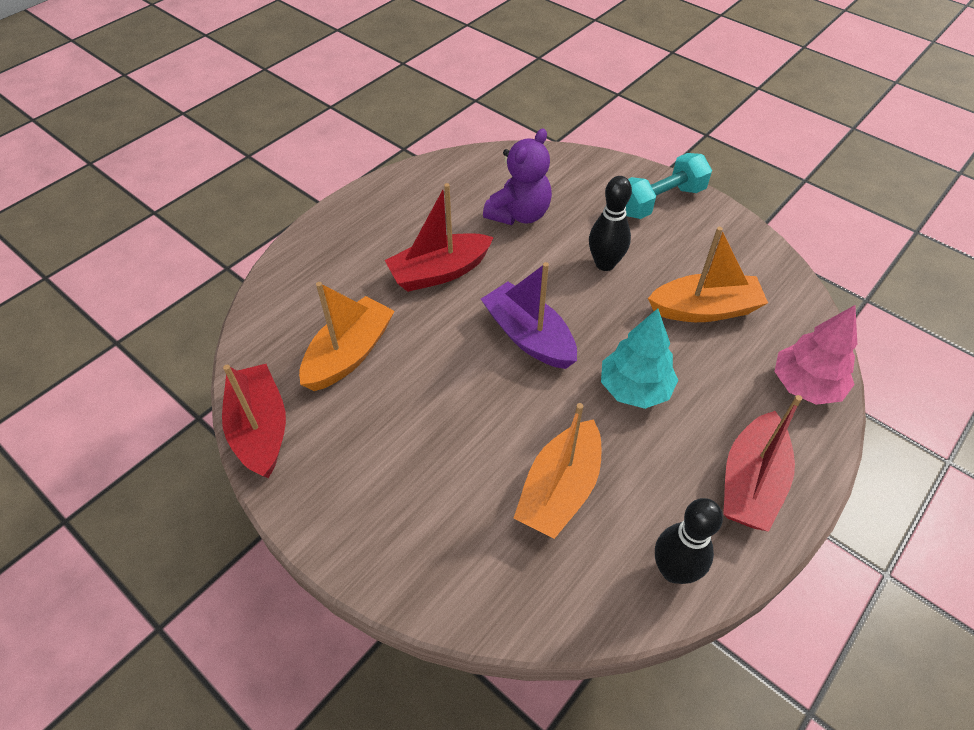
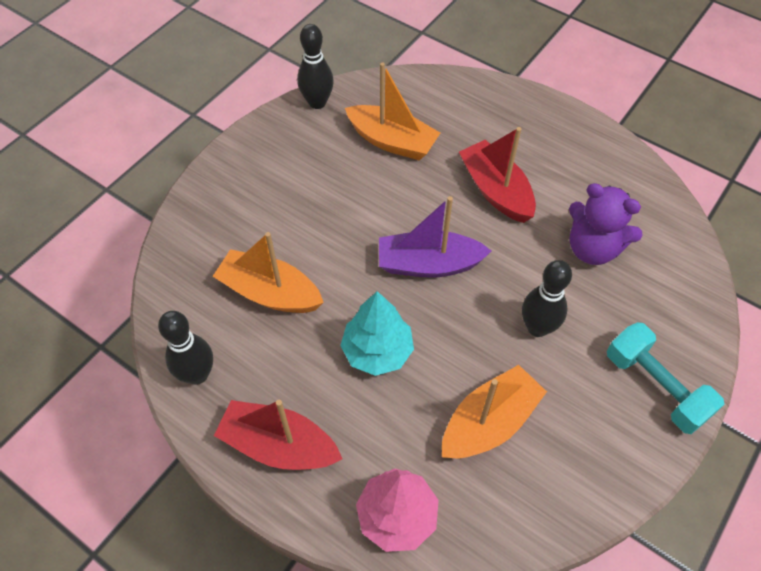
camera: 85 degrees right, 5 degrees up
red boat [222,364,286,478] -> black bowling pin [297,24,334,109]
purple boat [481,262,577,369] -> purple boat turned 135 degrees counterclockwise [379,196,491,278]
orange boat [648,227,768,322] -> orange boat turned 120 degrees counterclockwise [442,365,547,458]

